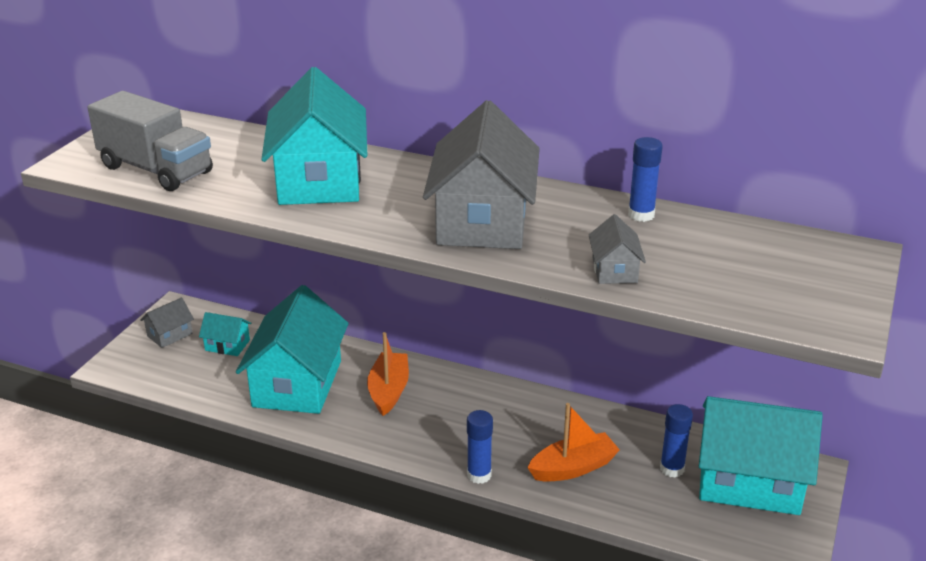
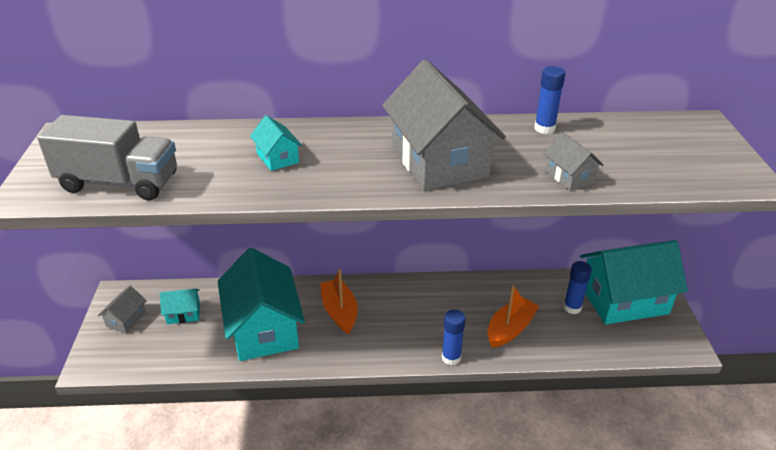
camera: 25 degrees left, 5 degrees up
turquoise house [261,67,367,205] -> turquoise house [250,115,302,171], size x0.44

